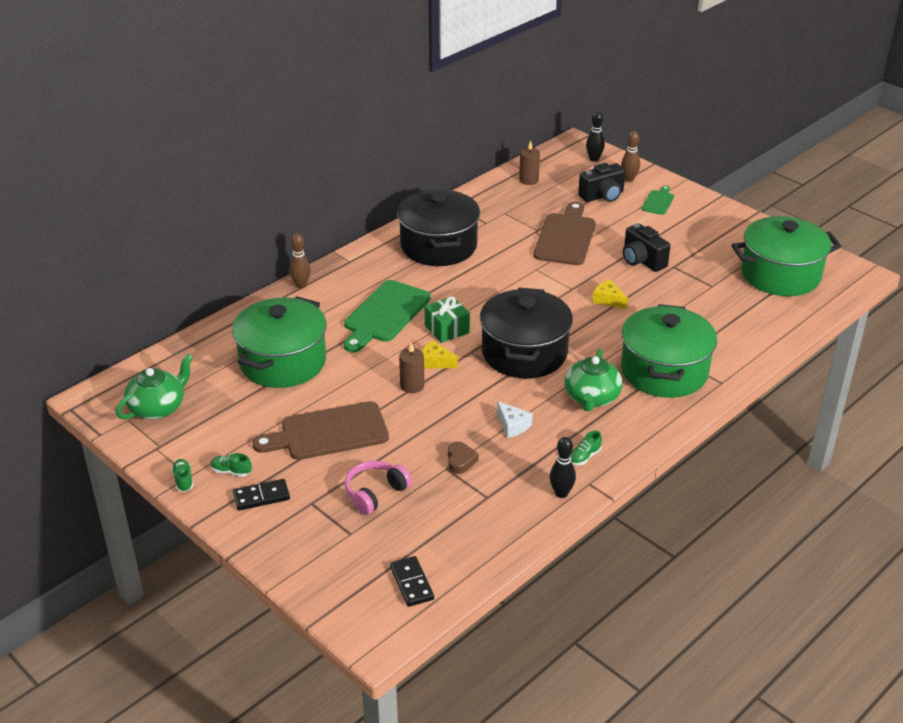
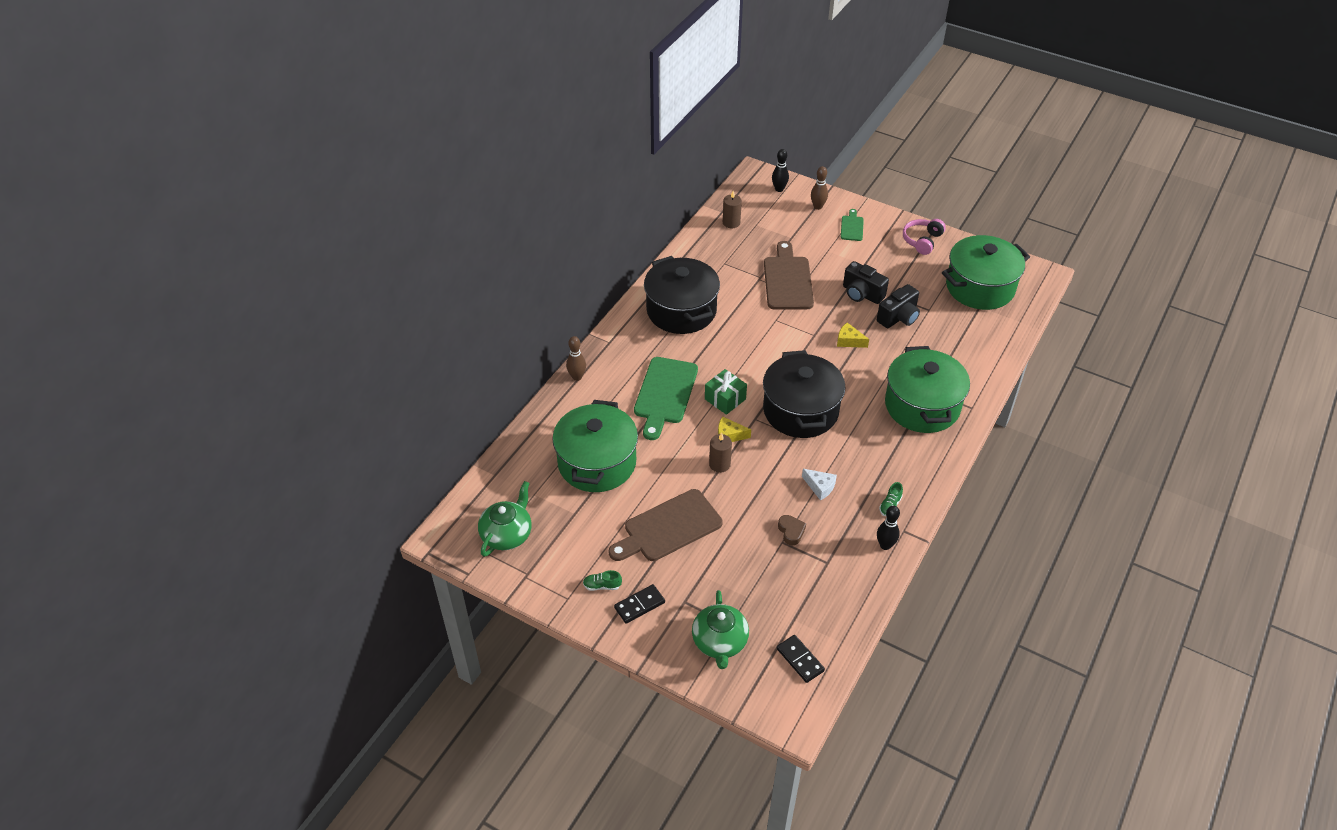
camera: 15 degrees left, 10 degrees up
green shoe [172,459,193,492] -> none
pink headphones [345,461,412,515] -> pink headphones moved to [903,219,946,255]
green teapot [564,349,623,412] -> green teapot moved to [692,590,749,669]
black camera [578,163,625,202] -> black camera moved to [877,284,920,328]

